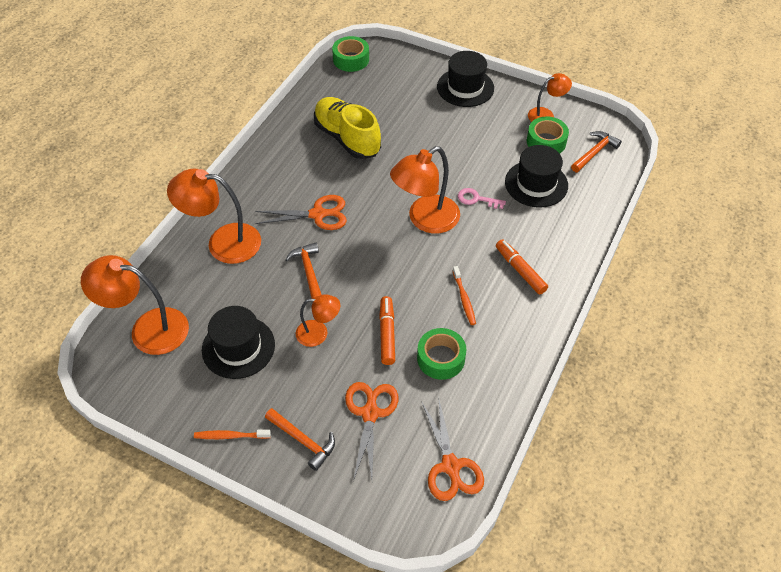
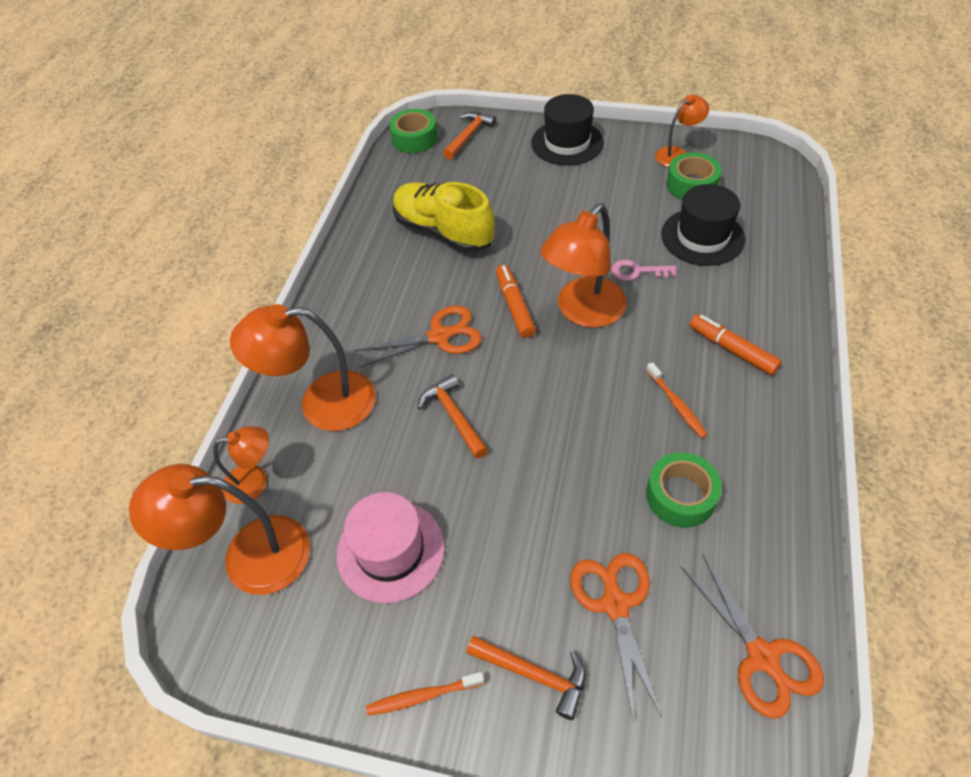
camera: 10 degrees left, 0 degrees up
black hat [202,306,275,379] -> pink hat [336,492,445,603]
orange lamp [296,294,340,347] -> orange lamp moved to [213,426,269,504]
orange marker [379,296,395,365] -> orange marker moved to [496,265,536,338]
orange hammer [571,131,622,172] -> orange hammer moved to [443,112,496,160]

